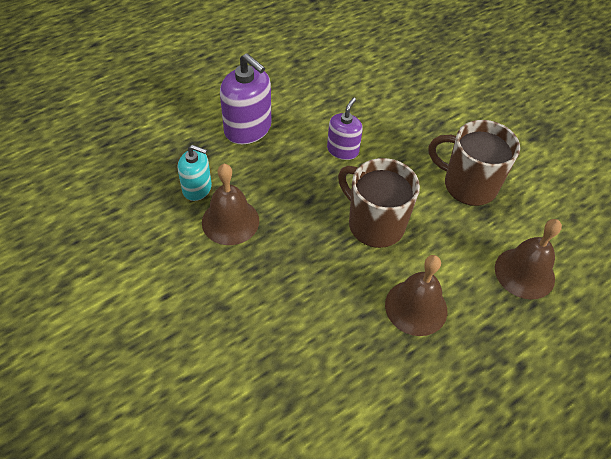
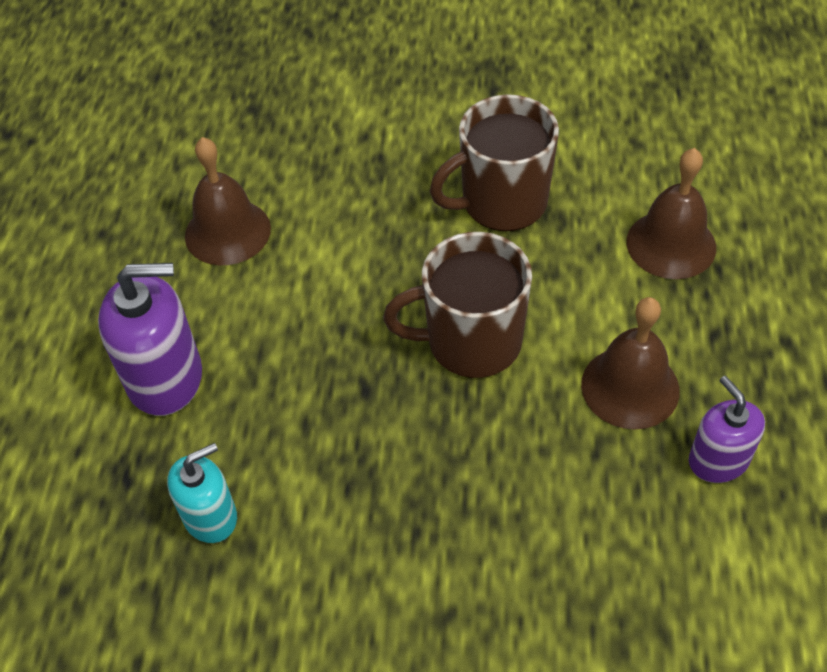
camera: 45 degrees left, 0 degrees up
brown bell [202,164,259,245] -> brown bell moved to [185,137,271,265]
purple soap dispenser [327,98,363,160] -> purple soap dispenser moved to [689,376,765,483]

